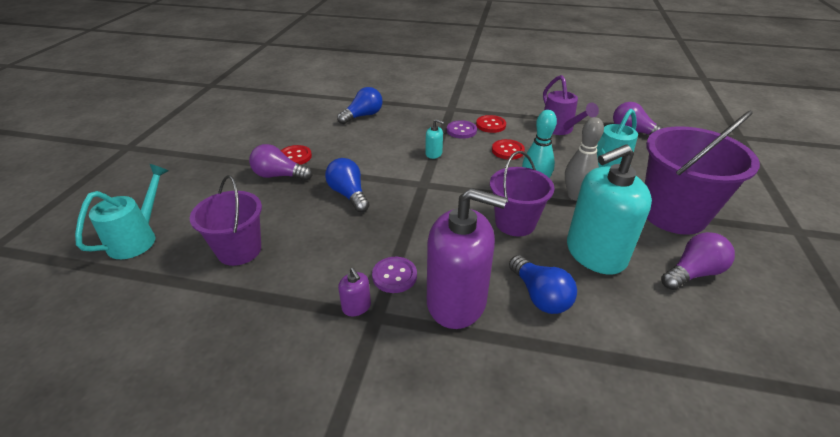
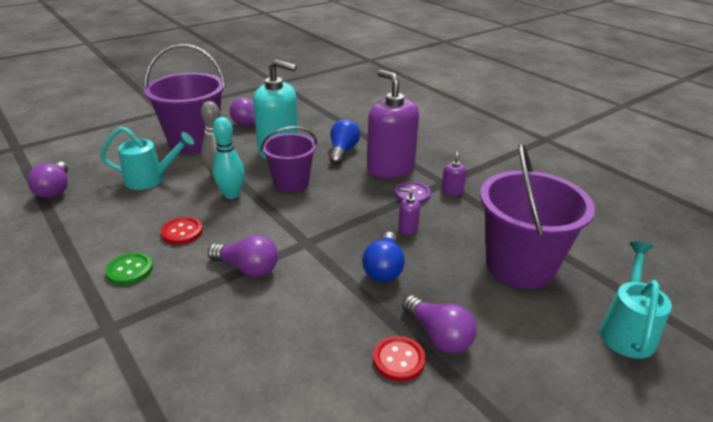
camera: 140 degrees left, 5 degrees down
turquoise watering can [75,164,169,259] -> turquoise watering can turned 135 degrees clockwise [600,242,672,359]
purple bucket [190,175,262,266] -> purple bucket [480,142,595,289], size x1.58
blue light bulb [337,87,382,124] -> none
turquoise soap dispenser [425,119,444,159] -> purple light bulb [208,235,278,277]
purple button [447,120,477,139] -> none
red button [476,115,506,133] -> green button [106,252,153,285]
purple watering can [543,75,599,135] -> none
none -> purple soap dispenser [398,188,420,235]

